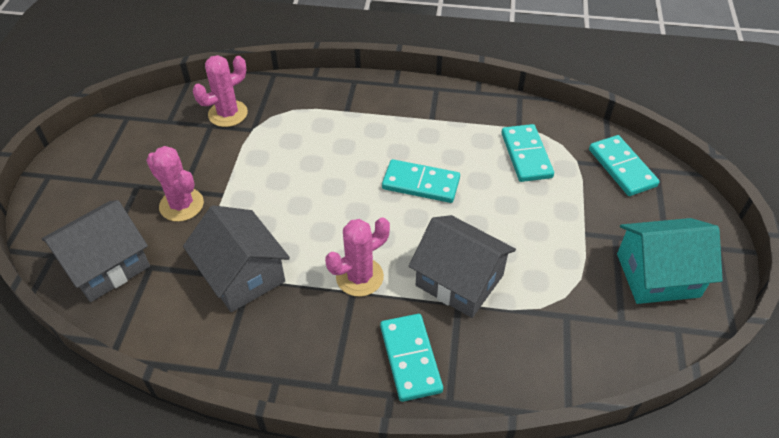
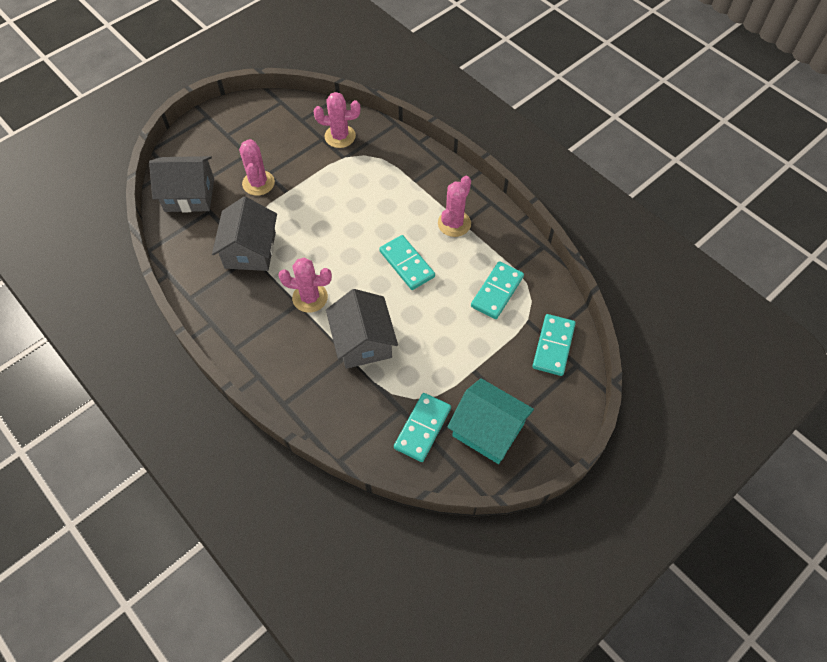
camera: 40 degrees right, 10 degrees up
turquoise domino [380,314,443,402] -> turquoise domino moved to [394,393,451,462]
none -> pink cactus [438,176,471,237]

